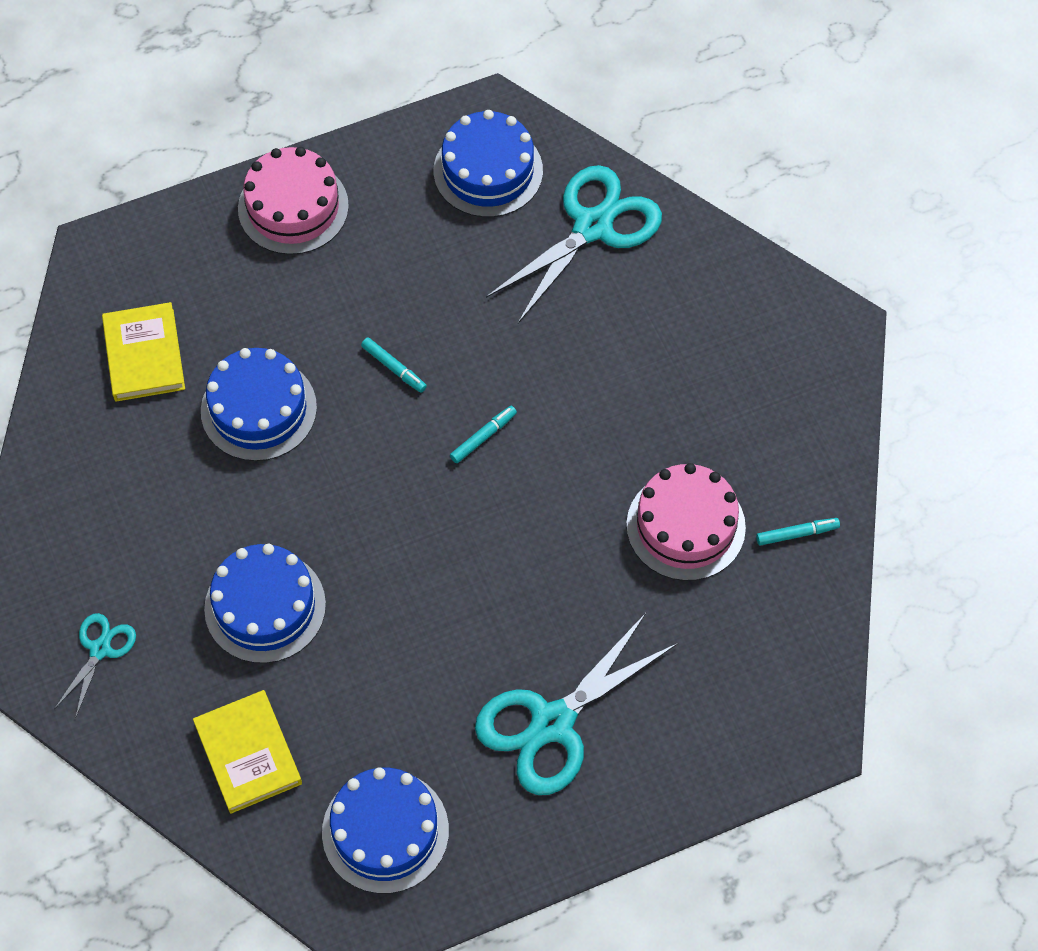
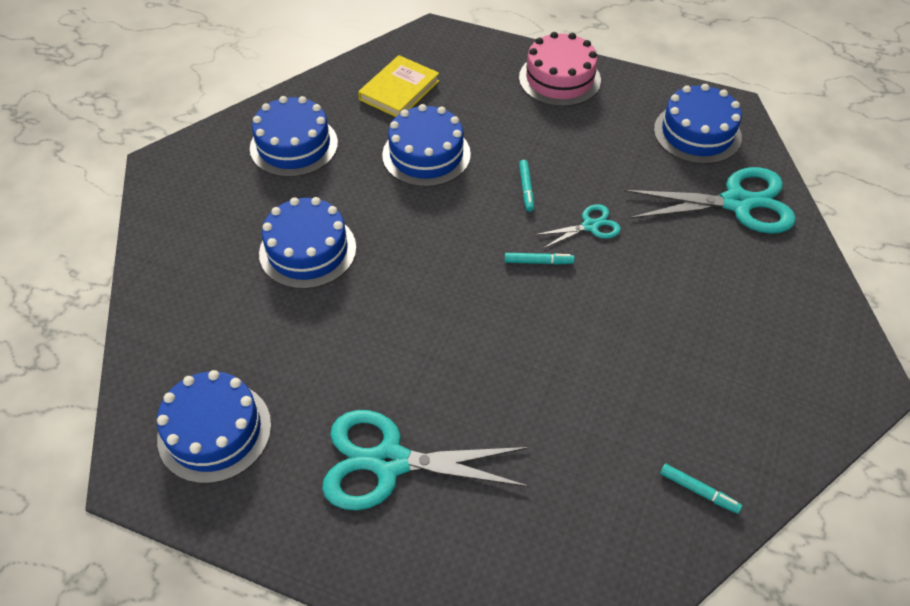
camera: 45 degrees right, 10 degrees down
turquoise scissors [54,613,136,717] -> turquoise scissors moved to [535,204,621,249]
yellow book [193,690,302,814] -> none
pink cake [626,463,746,581] -> none
none -> blue cake [250,96,338,177]

